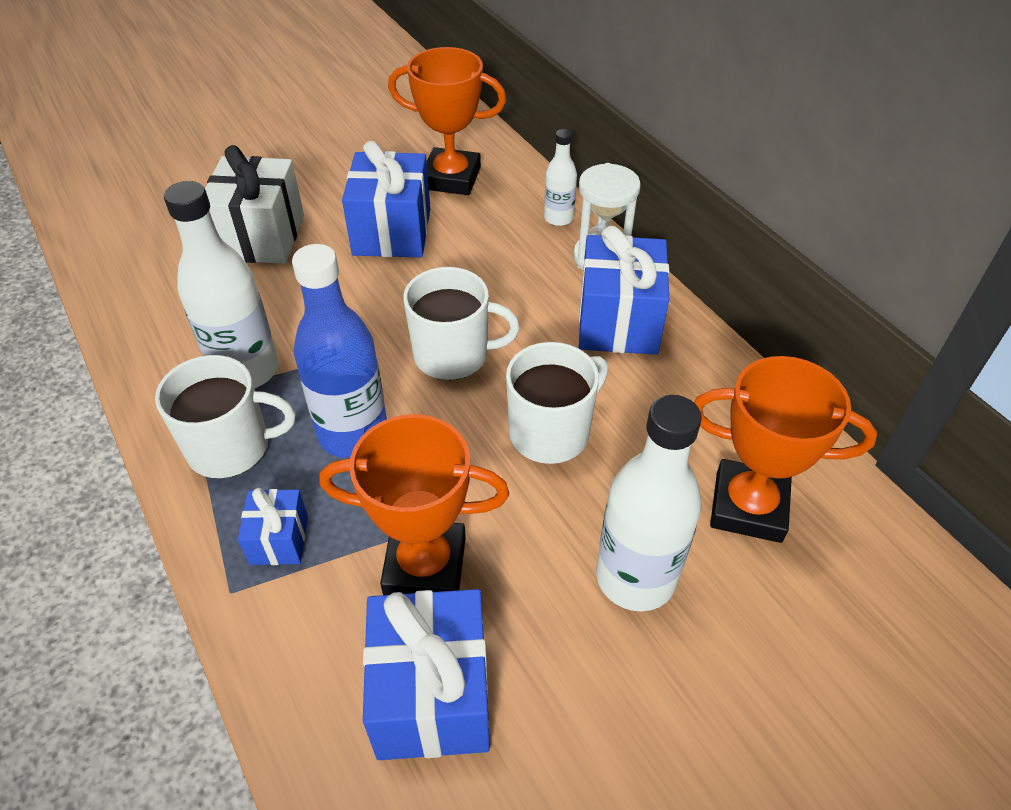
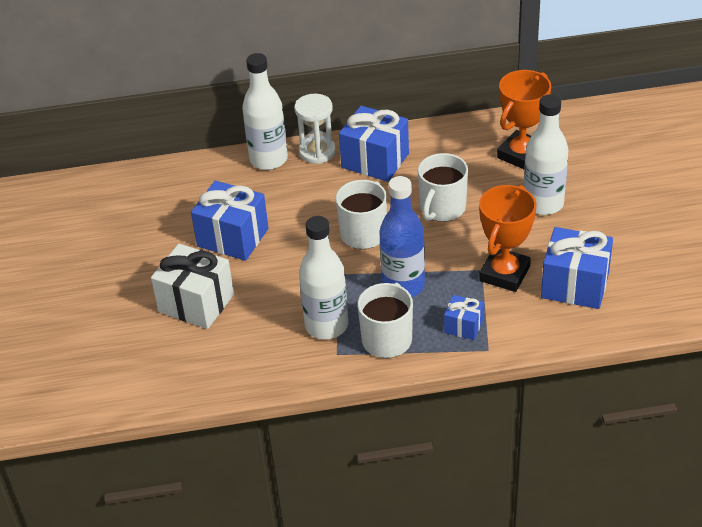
camera: 65 degrees left, 5 degrees down
orange trophy [388,47,506,195] -> none
white mug [506,342,608,464] -> white mug turned 135 degrees counterclockwise [418,153,468,222]
white bottle [544,129,577,226] -> white bottle [242,53,288,170], size x1.88

